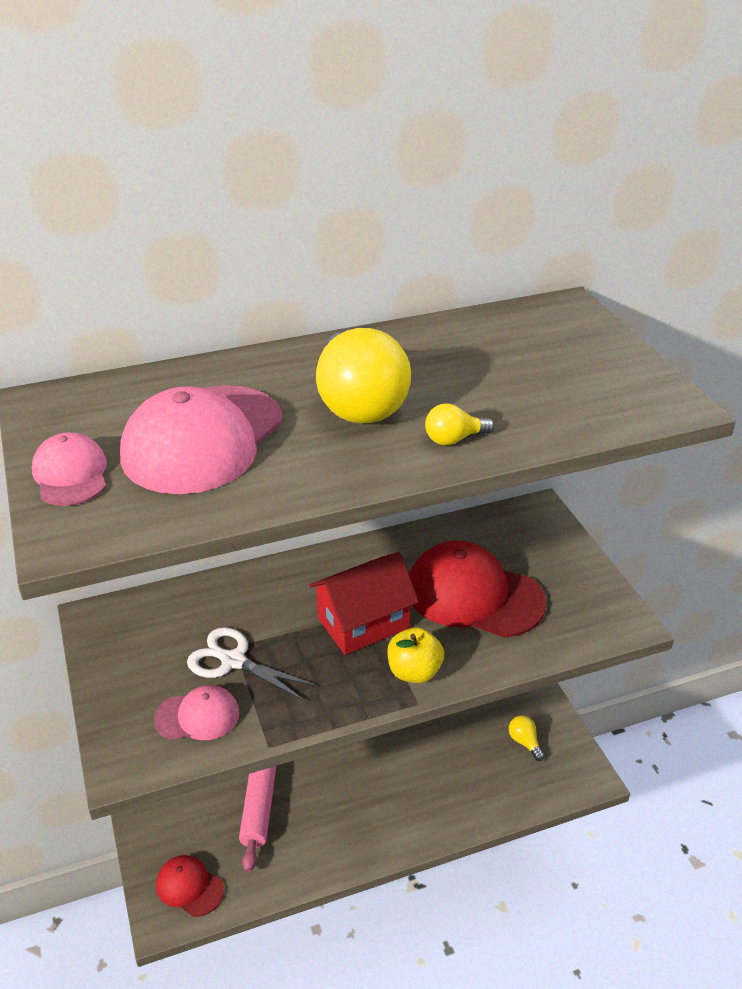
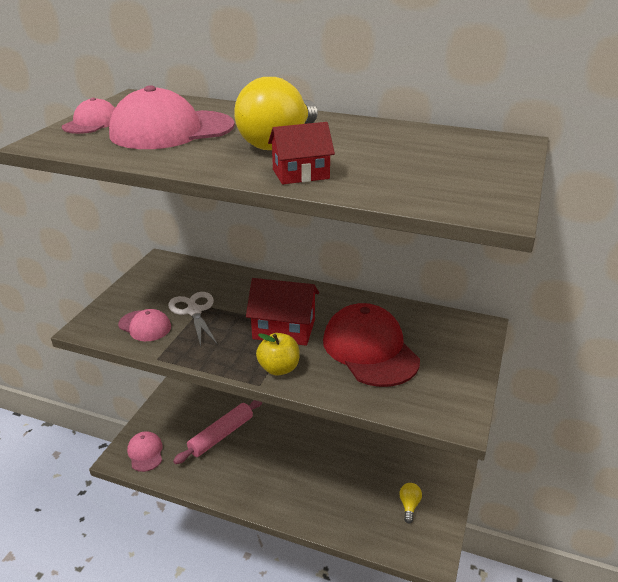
camera: 40 degrees right, 5 degrees down
red cap [156,855,224,917] -> pink cap [127,431,163,472]
yellow light bulb [425,404,494,445] -> red house [268,122,335,184]

